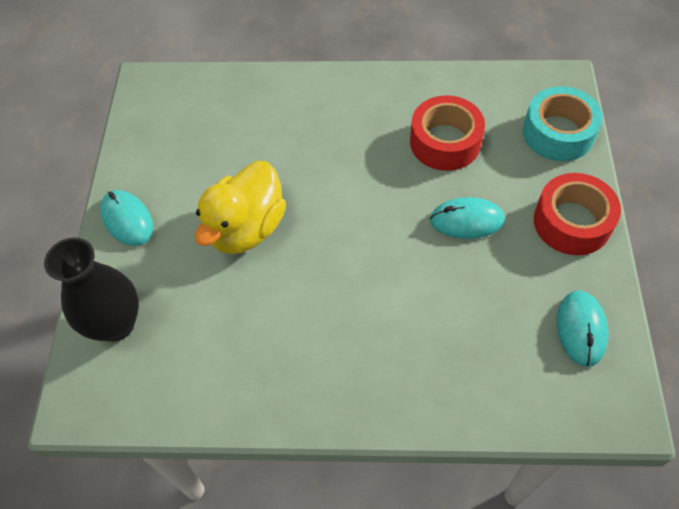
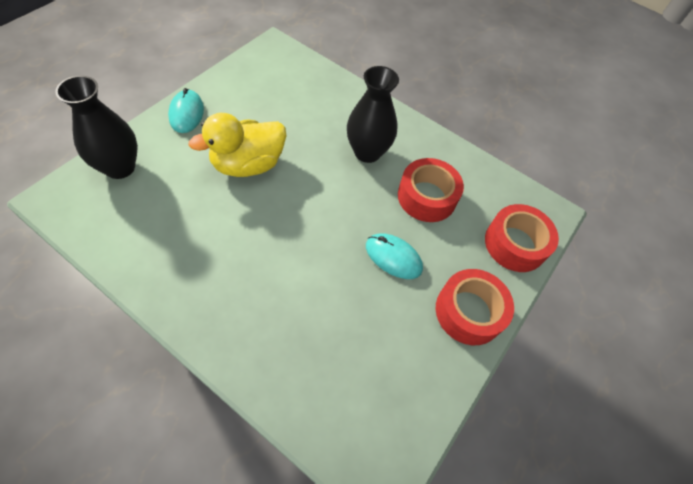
camera: 25 degrees right, 0 degrees up
turquoise tape [523,86,603,161] -> red tape [485,204,559,272]
turquoise mouse [557,290,609,367] -> none
none -> black vase [347,66,399,163]

